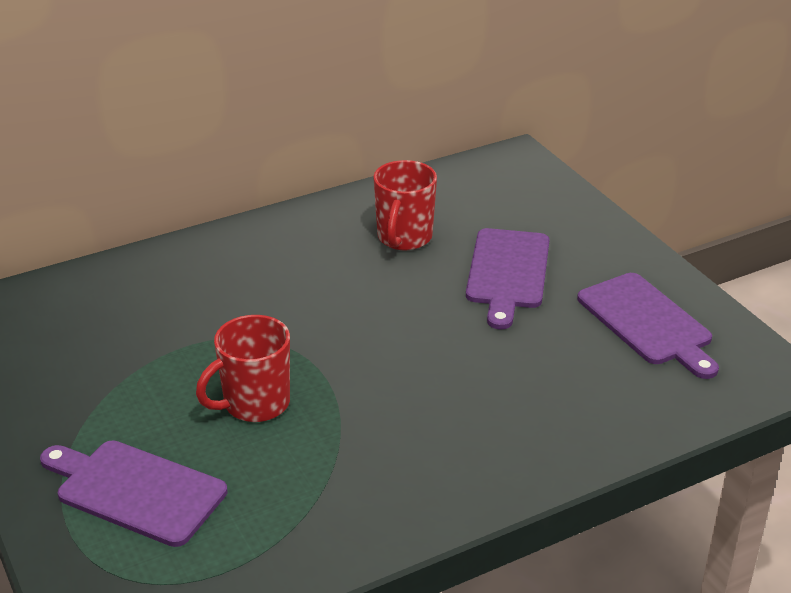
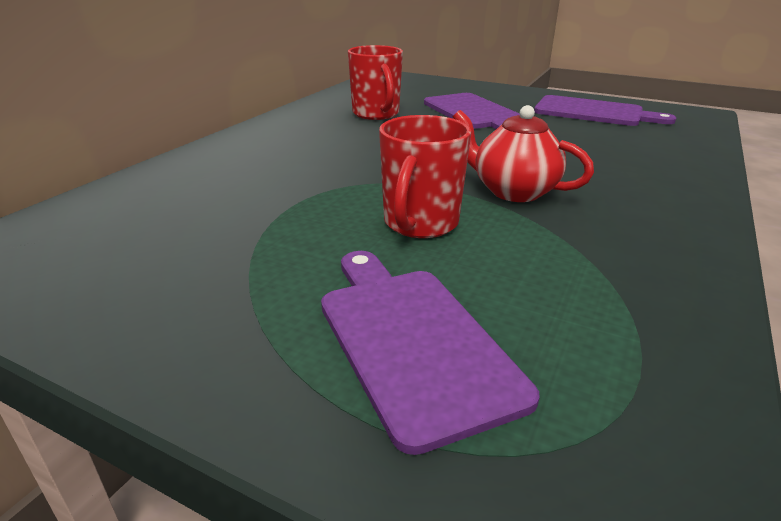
camera: 35 degrees left, 5 degrees down
purple cutting board [40,440,227,547] -> purple cutting board turned 75 degrees clockwise [321,251,540,455]
none -> red teapot [453,105,594,202]

